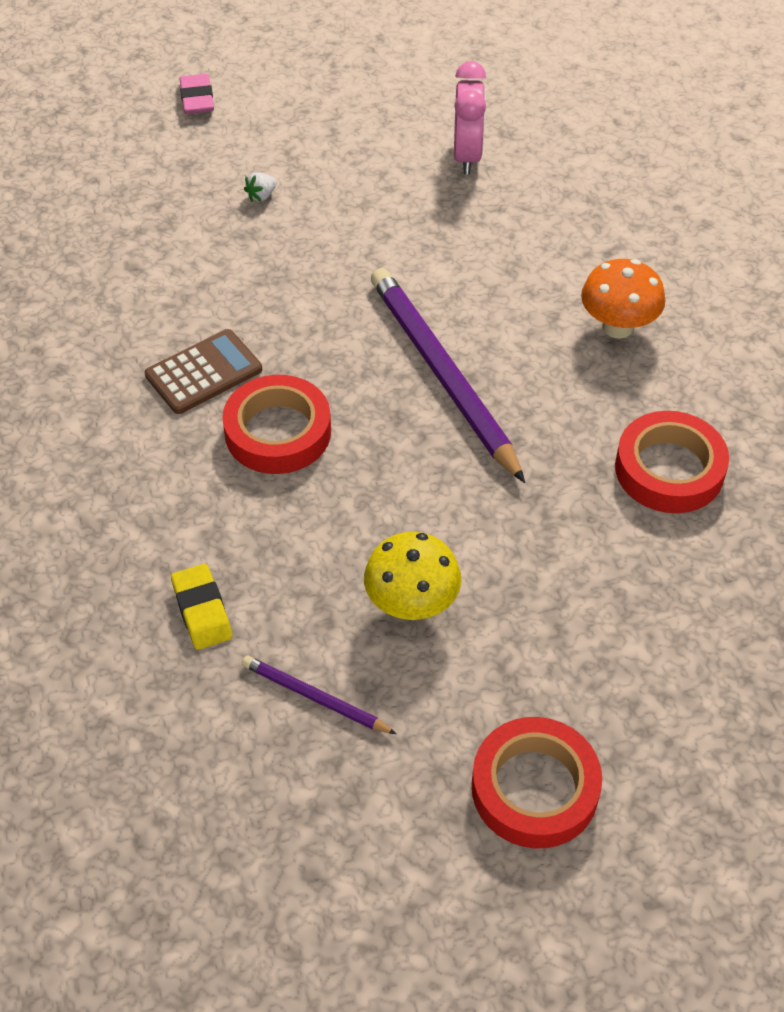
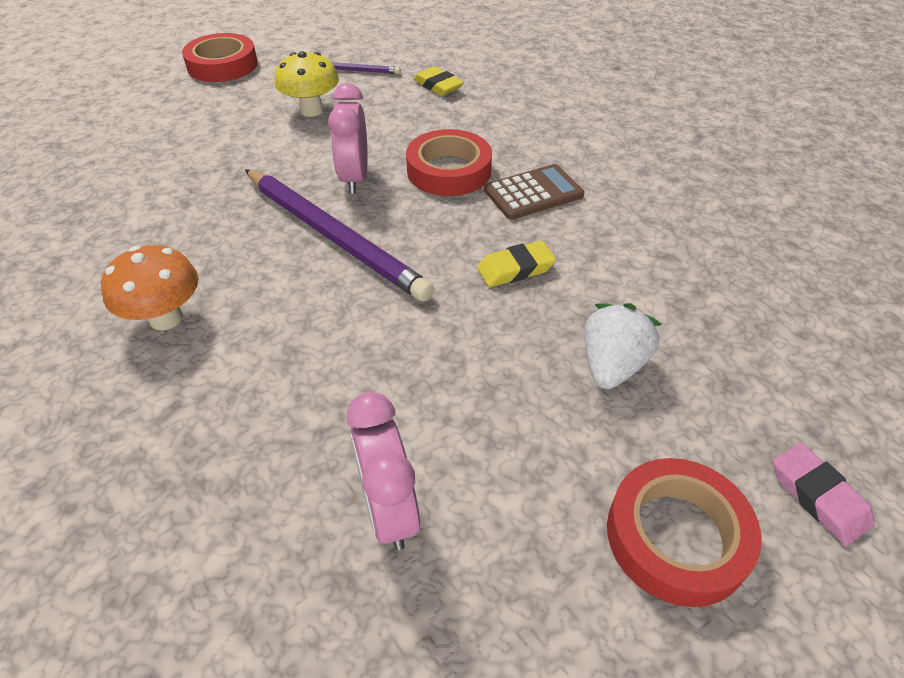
camera: 160 degrees right, 5 degrees down
brown calculator [145,329,262,414] -> brown calculator turned 150 degrees counterclockwise [484,164,584,220]
white strawberry [244,172,276,202] -> white strawberry [584,303,662,389], size x2.03
red tape [615,411,729,513] -> red tape moved to [607,458,761,607]
none -> pink clock [328,83,368,194]
none -> yellow eraser [477,241,556,287]

